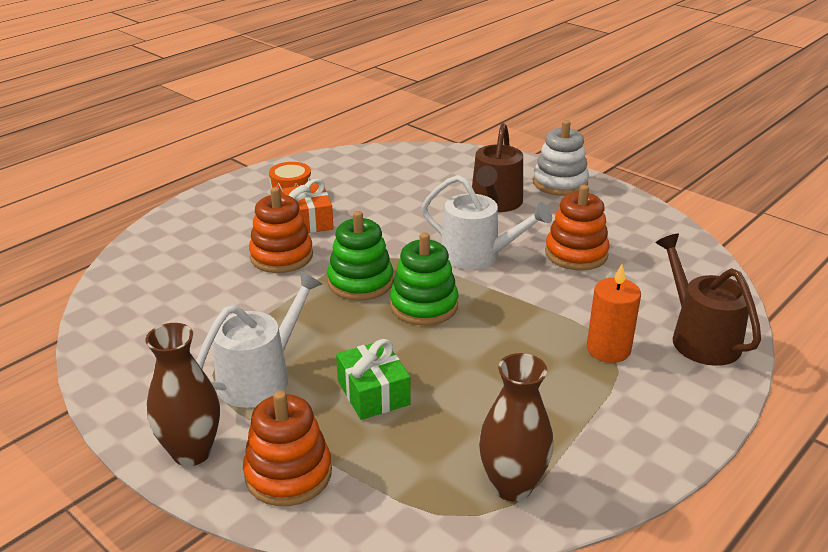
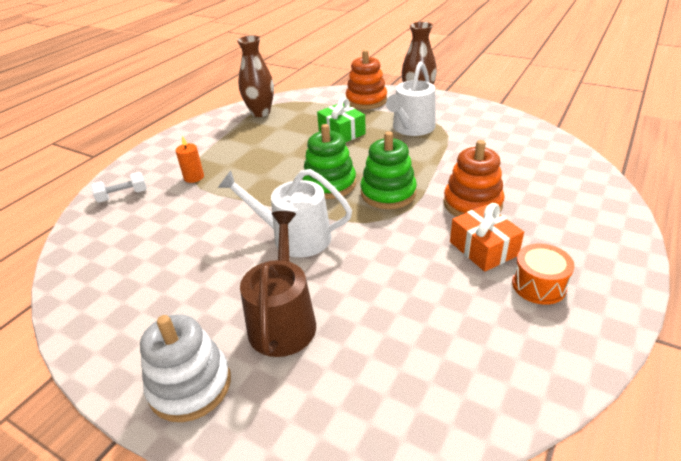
camera: 170 degrees right, 5 degrees up
orange stacking toy [545,185,609,270] -> none
orange candle [587,264,641,363] -> orange candle [176,136,204,183], size x0.66
brown watering can [655,234,761,366] -> white dumbbell [91,172,147,202]

